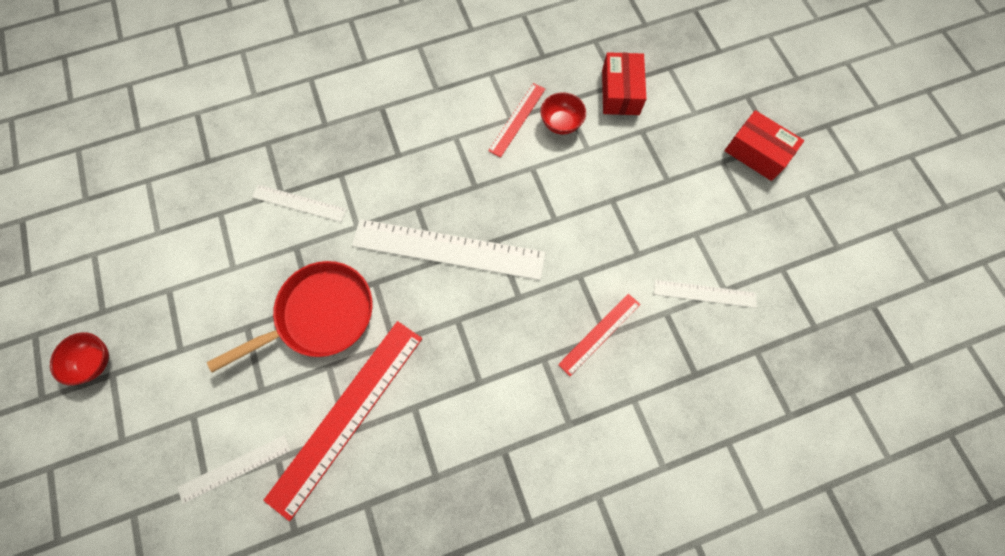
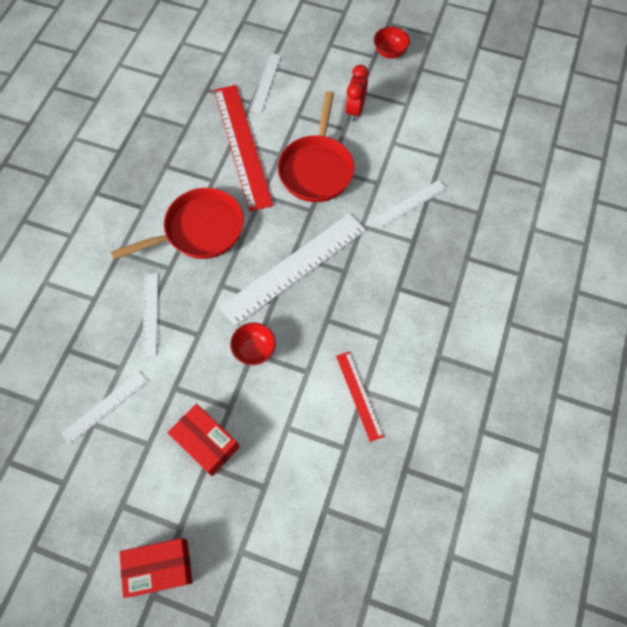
camera: 130 degrees right, 5 degrees down
red bowl [540,92,586,135] -> red bowl moved to [230,322,276,365]
red ruler [558,294,640,376] -> white ruler [142,273,158,356]
red box [602,52,646,115] -> red box moved to [167,404,240,476]
none -> red pan [111,188,244,260]
none -> red clock [345,65,369,121]

